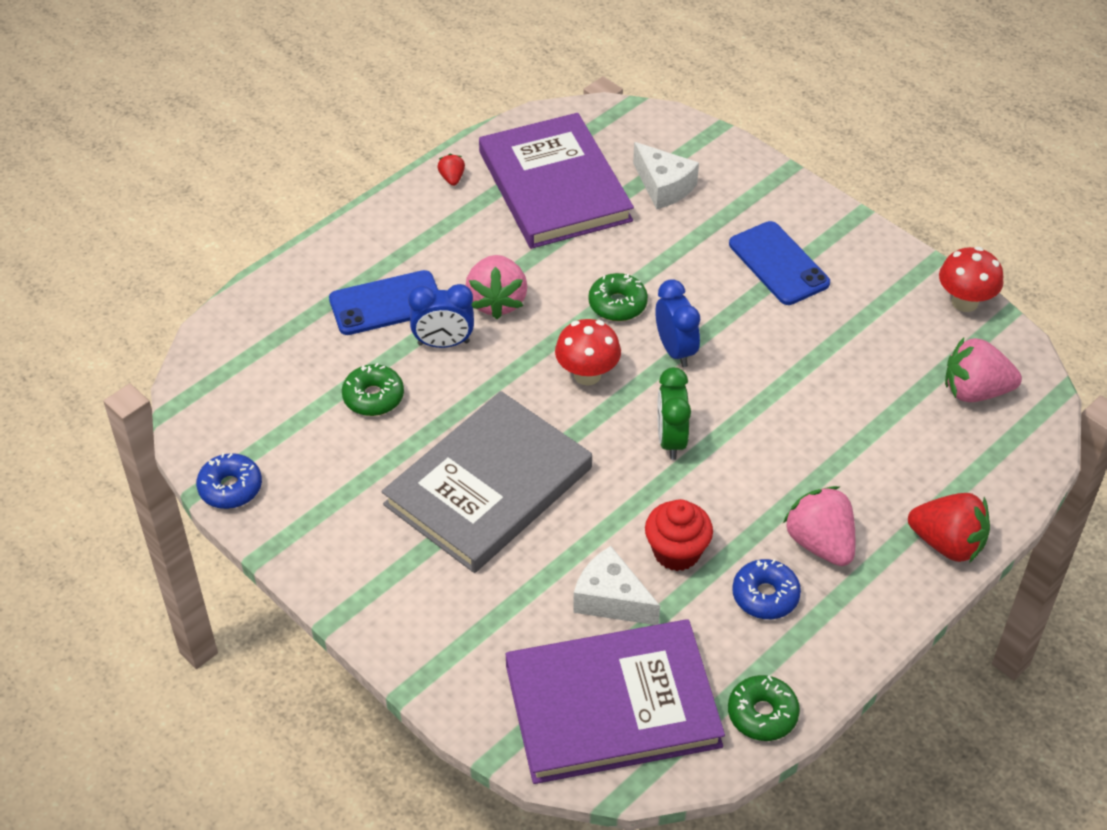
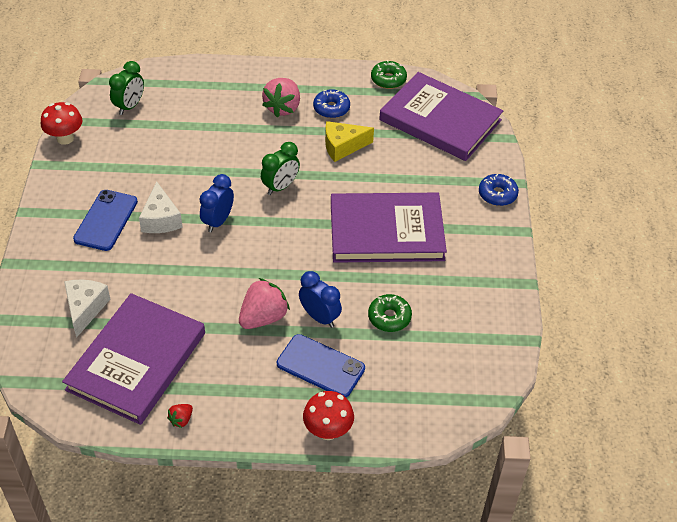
camera: 135 degrees left, 0 degrees up
blue donut [196,453,262,509] -> blue donut moved to [479,174,519,206]
grey book [382,391,592,573] -> purple book [331,193,447,263]
red mushroom [555,319,621,385] -> red mushroom moved to [303,391,354,440]
white cheese [573,546,660,625] -> white cheese moved to [139,181,183,233]
green donut [588,273,648,321] -> none
red cupcake [645,499,713,571] -> yellow cheese [325,121,374,162]
red strawberry [908,493,990,563] -> none
pink strawberry [945,337,1022,402] -> green clock [109,61,144,115]

